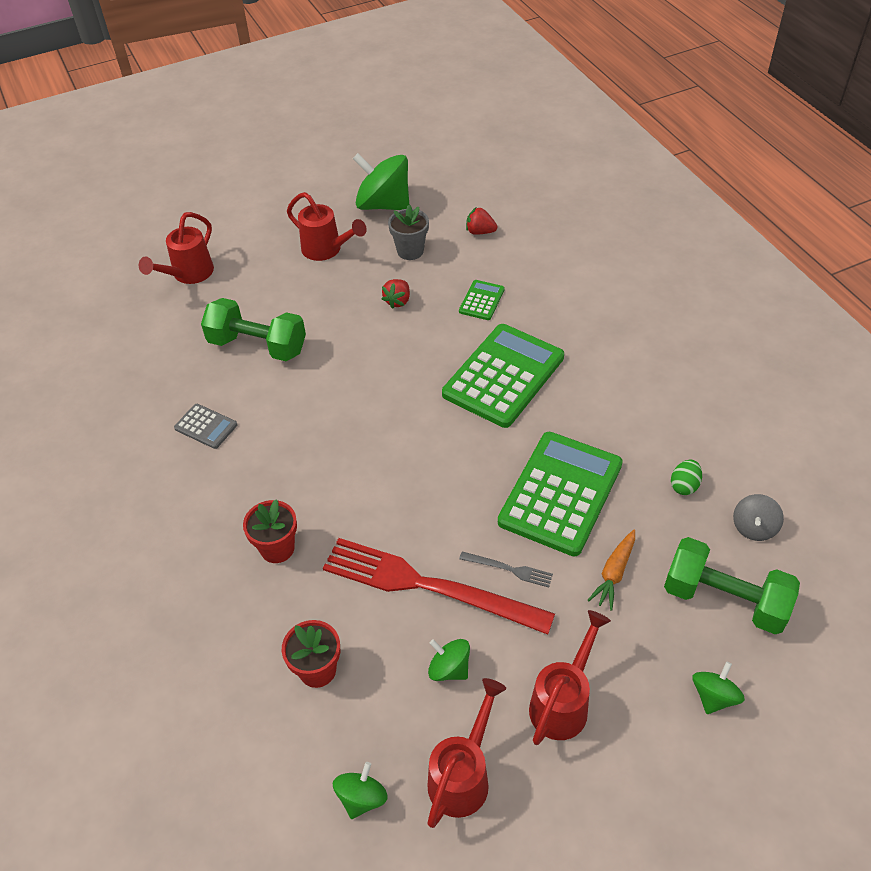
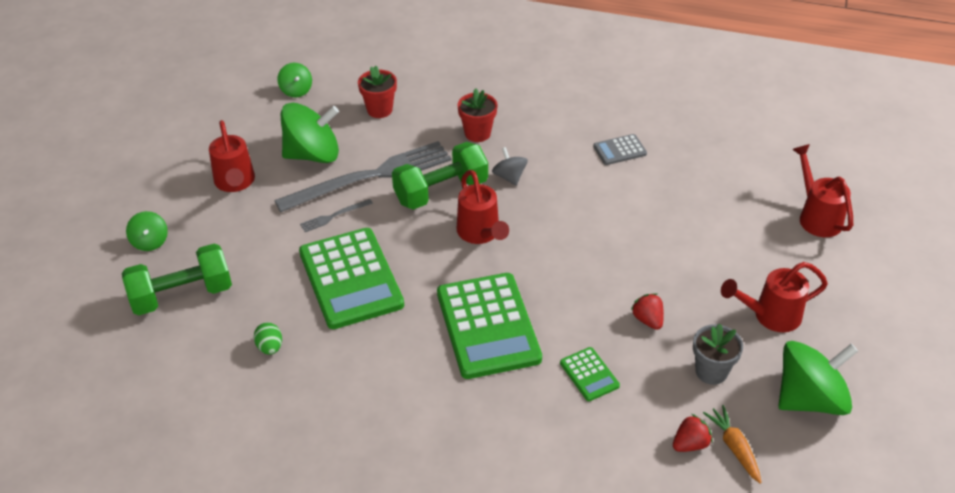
camera: 130 degrees right, 5 degrees down
green dumbbell [201,298,306,361] -> green dumbbell moved to [392,142,488,210]
red fork [323,538,555,635] -> grey fork [274,141,451,212]
red watering can [427,678,506,828] -> red watering can moved to [457,170,509,244]
green spinning top [428,639,470,681] -> green spinning top [281,103,339,163], size x1.99
orange carrot [588,530,635,611] -> orange carrot moved to [703,405,762,484]
grey spinning top [733,494,784,541] -> grey spinning top moved to [492,147,528,186]

